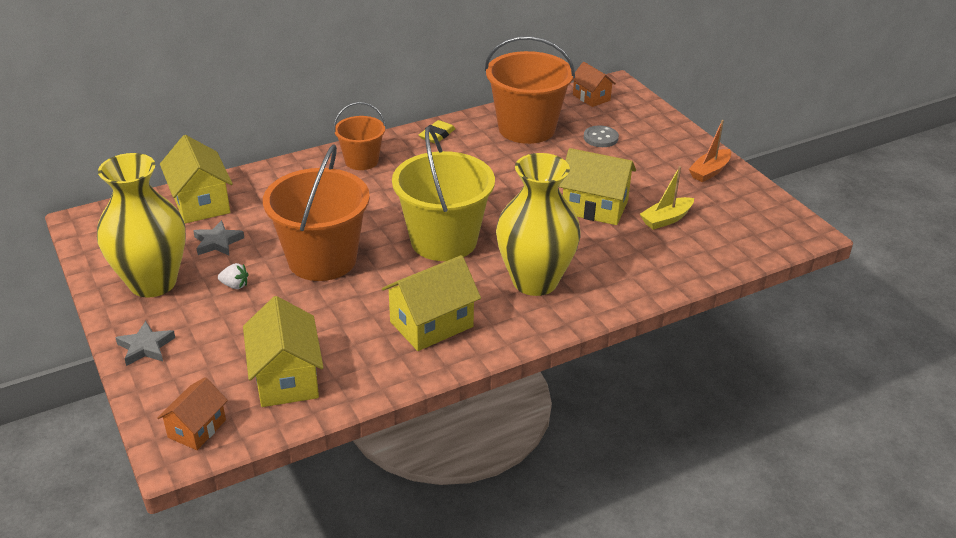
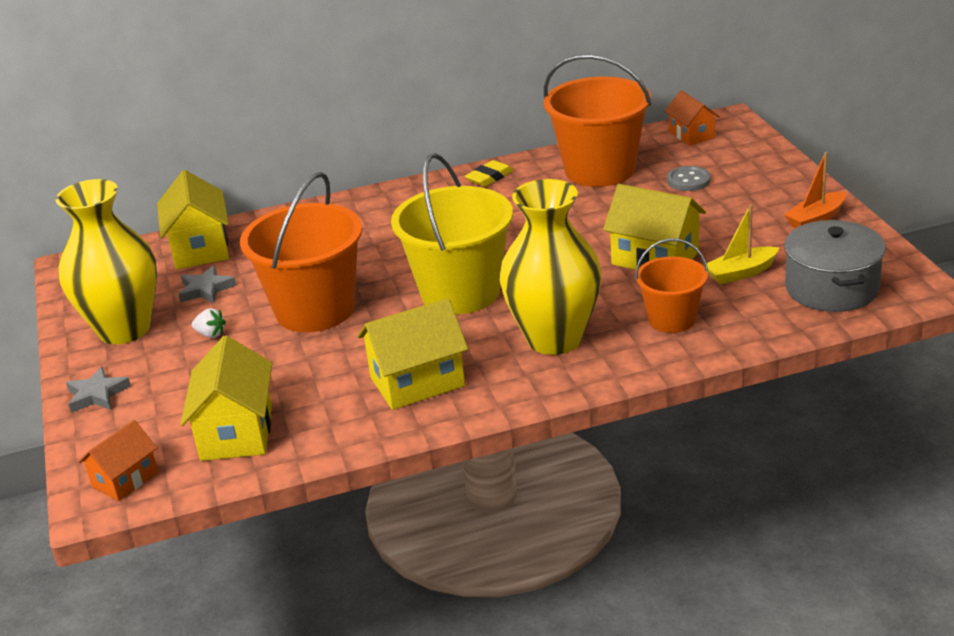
camera: 15 degrees right, 5 degrees down
orange bucket [334,102,386,170] -> orange bucket moved to [635,238,708,333]
none -> grey pot [784,220,886,312]

